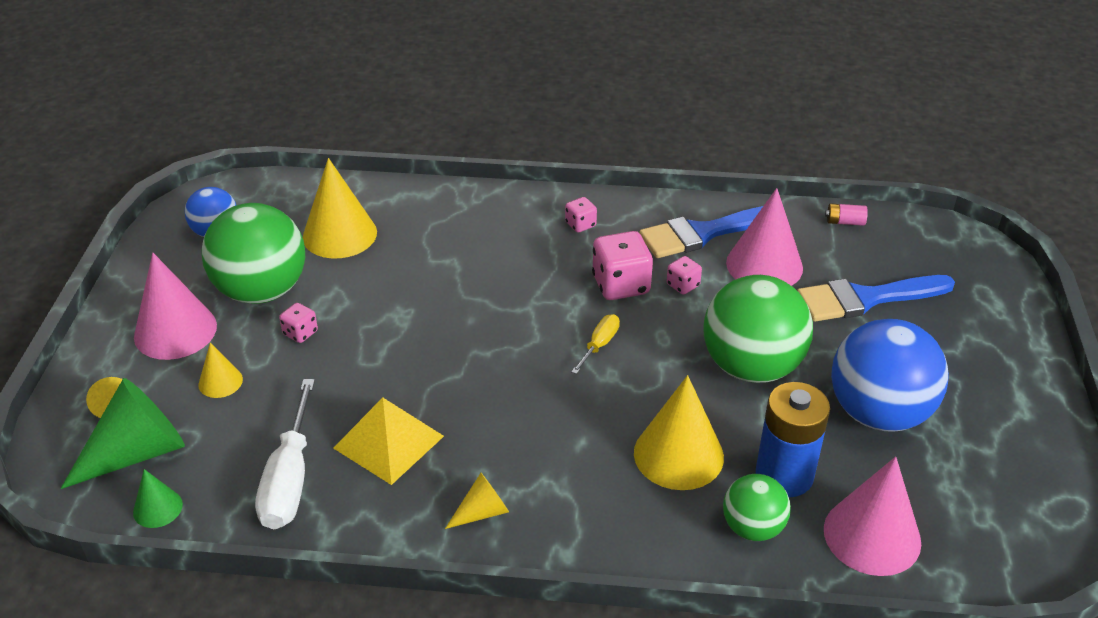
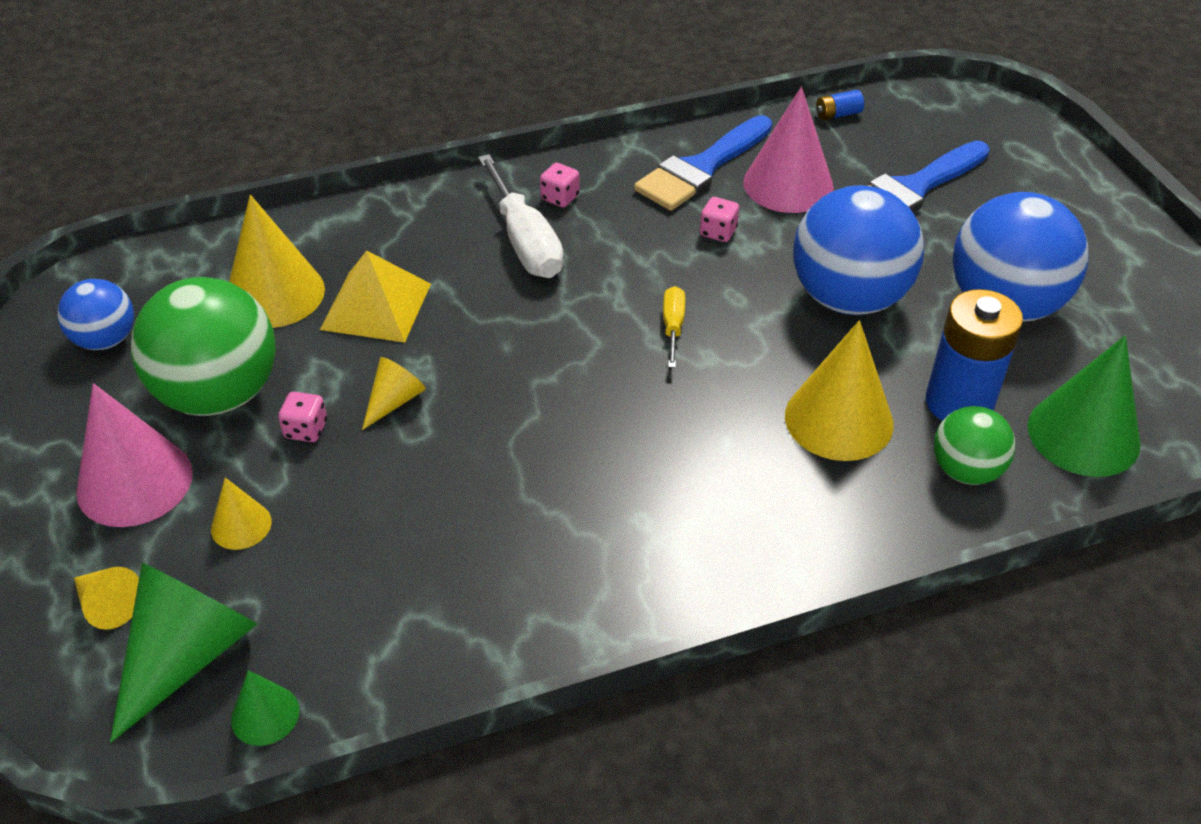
camera: 25 degrees left, 5 degrees up
white screwdriver [255,379,315,529] -> white screwdriver moved to [478,154,564,278]
yellow pyramid [333,398,444,485] -> yellow pyramid moved to [320,251,431,343]
yellow cone [445,473,509,529] -> yellow cone moved to [362,357,426,430]
pink dice [592,231,653,300] -> none
green ball [704,275,813,383] -> blue ball [793,185,924,315]
pink cone [824,457,921,576] -> green cone [1028,336,1141,477]
pink battery [825,203,868,226] -> blue battery [816,90,864,120]

